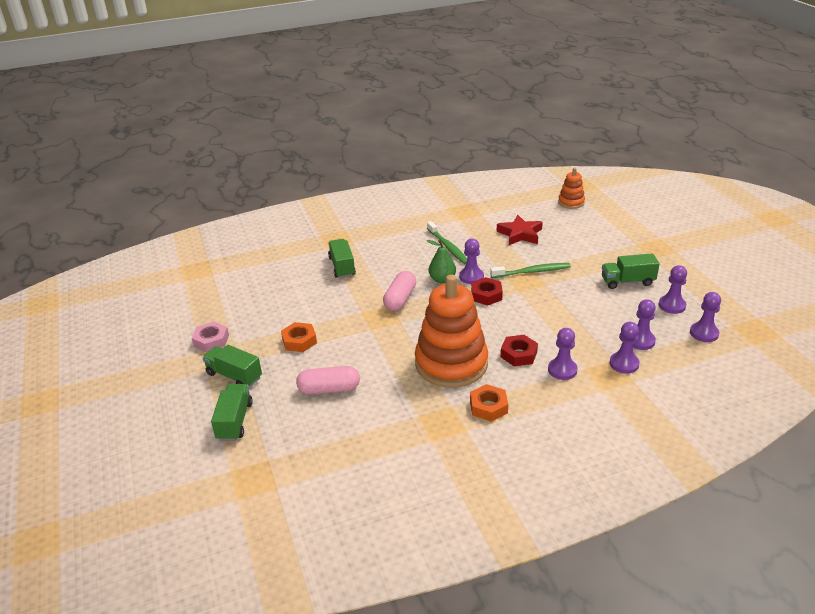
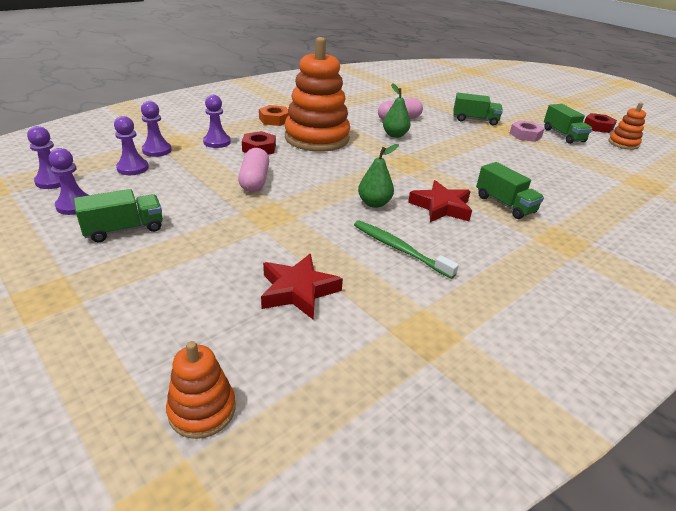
camera: 155 degrees right, 0 degrees up
green truck [211,384,253,441] -> green truck moved to [544,104,592,144]
orange nut [281,322,317,352] -> none
pink capsule [383,271,416,311] -> pink capsule moved to [238,148,269,192]
purple pawn [459,239,484,284] -> none
red nut [471,277,503,305] -> red nut moved to [584,113,617,133]
green toothbrush [490,263,571,278] -> none
none -> green pear [383,83,411,138]
none -> red star [408,180,472,222]
none -> orange stacking toy [608,103,646,150]

